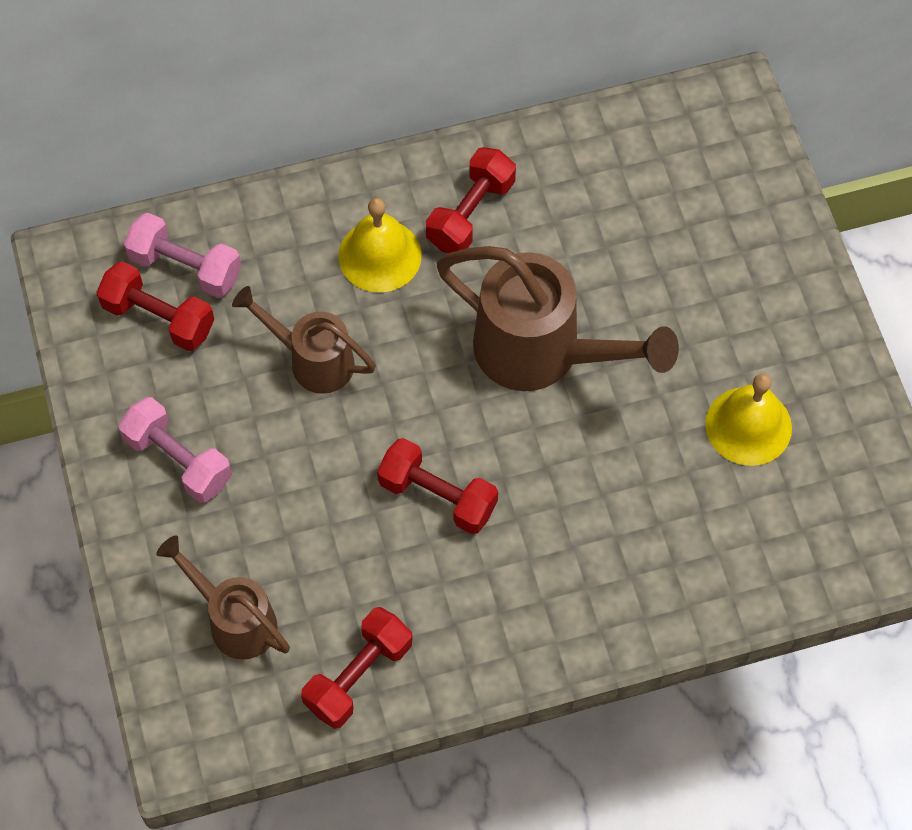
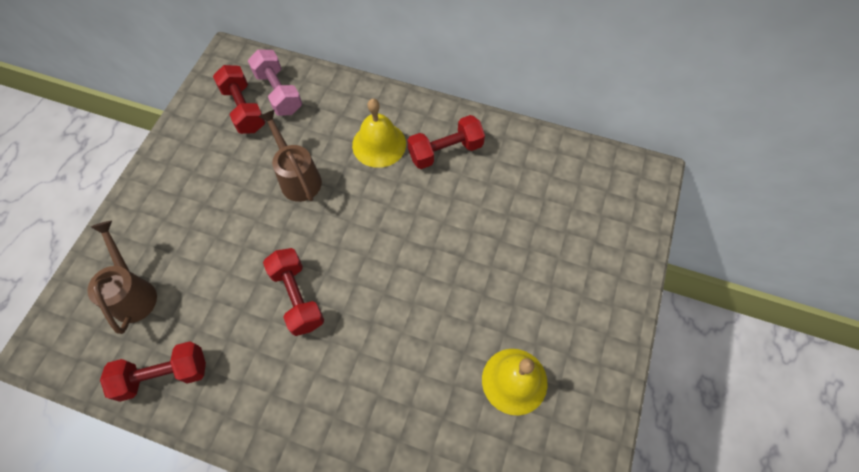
camera: 35 degrees right, 0 degrees up
pink dumbbell [118,397,232,503] -> none
brown watering can [436,246,679,391] -> none

